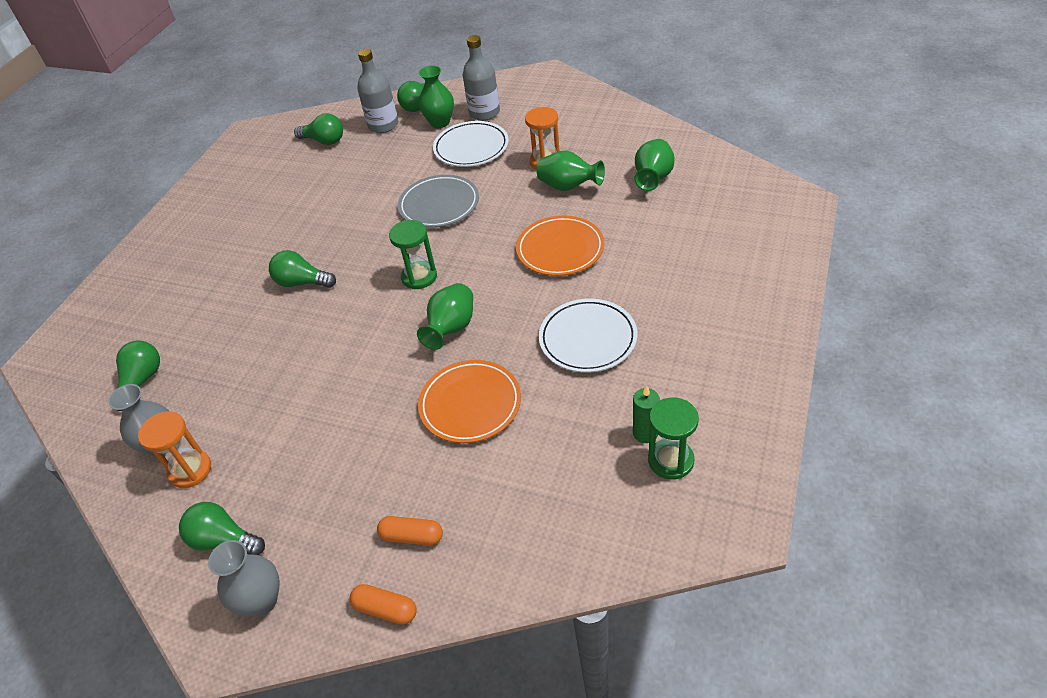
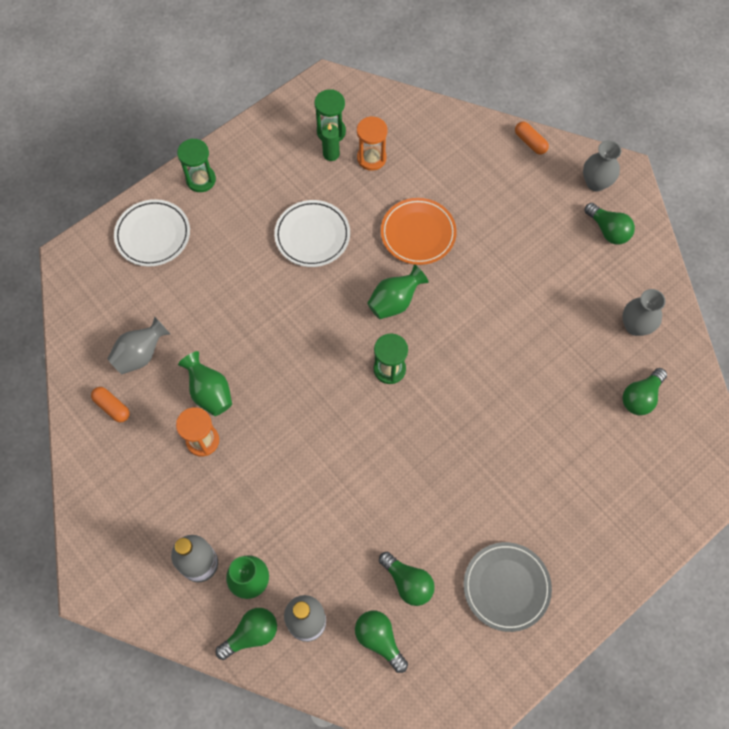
camera: 155 degrees left, 20 degrees up
orange hourglass [138,411,211,488] -> orange hourglass moved to [357,116,388,171]
green light bulb [269,250,336,288] -> green light bulb moved to [379,551,435,606]
orange capsule [377,516,443,546] -> orange capsule moved to [91,387,130,422]
grey plate [398,175,479,228] -> grey plate moved to [464,542,552,632]
white plate [433,121,509,167] -> white plate moved to [114,199,190,267]
orange plate [516,215,605,276] -> none
green vase [634,139,675,191] -> grey vase [107,317,170,374]
none -> green hourglass [177,139,216,192]

